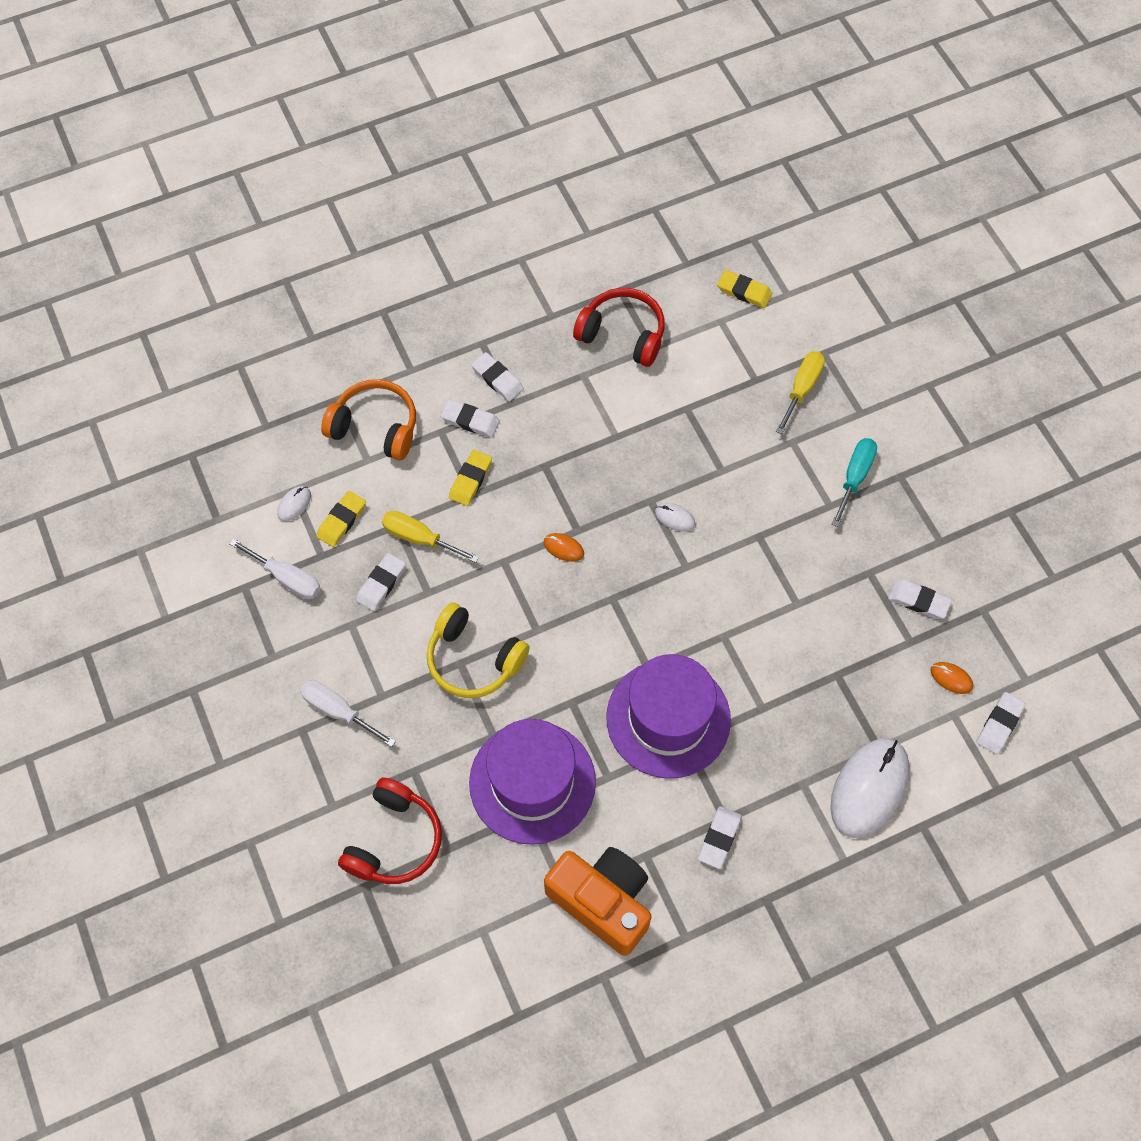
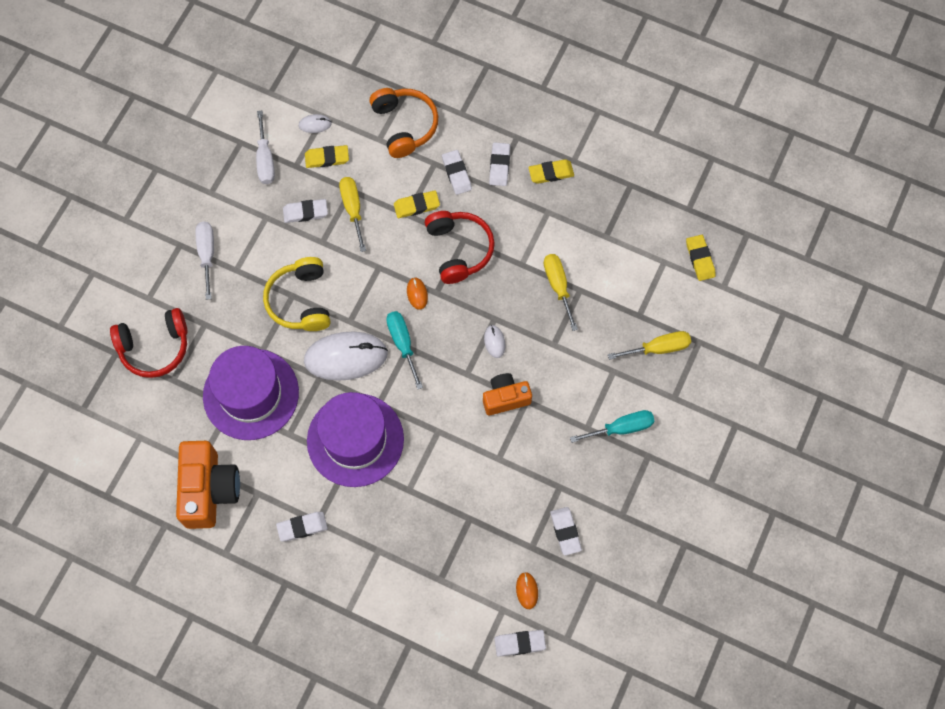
camera: 50 degrees right, 5 degrees up
red headphones [573,288,665,367] -> red headphones moved to [425,211,495,284]
white mouse [830,738,909,838] -> white mouse moved to [304,332,388,381]
none -> turquoise screwdriver [386,311,423,389]
none -> orange camera [483,373,532,416]
none -> yellow eraser [529,159,574,184]
none -> yellow screwdriver [544,254,578,331]

